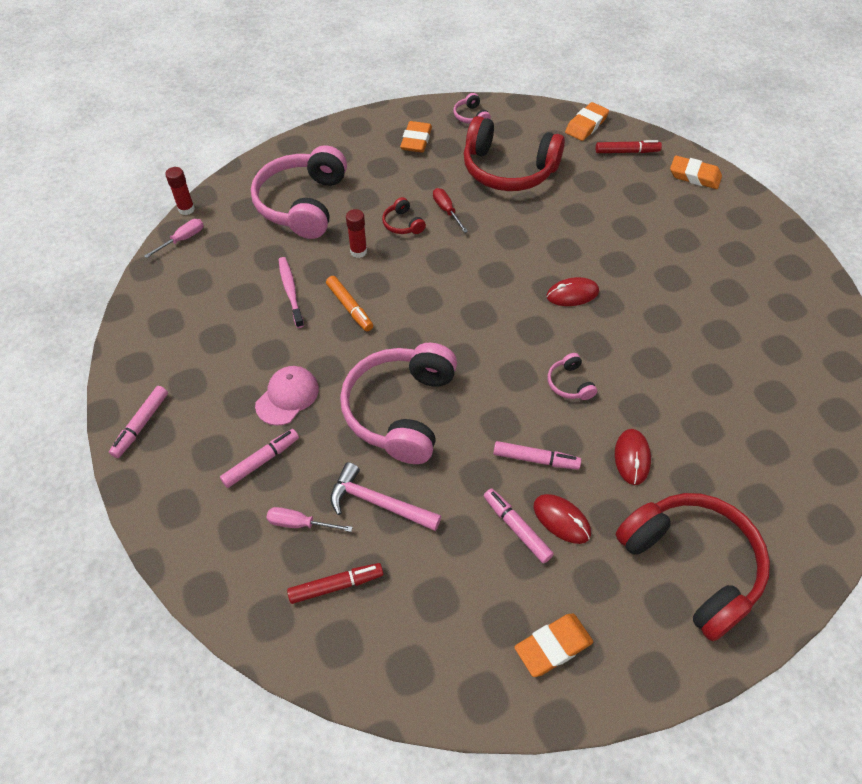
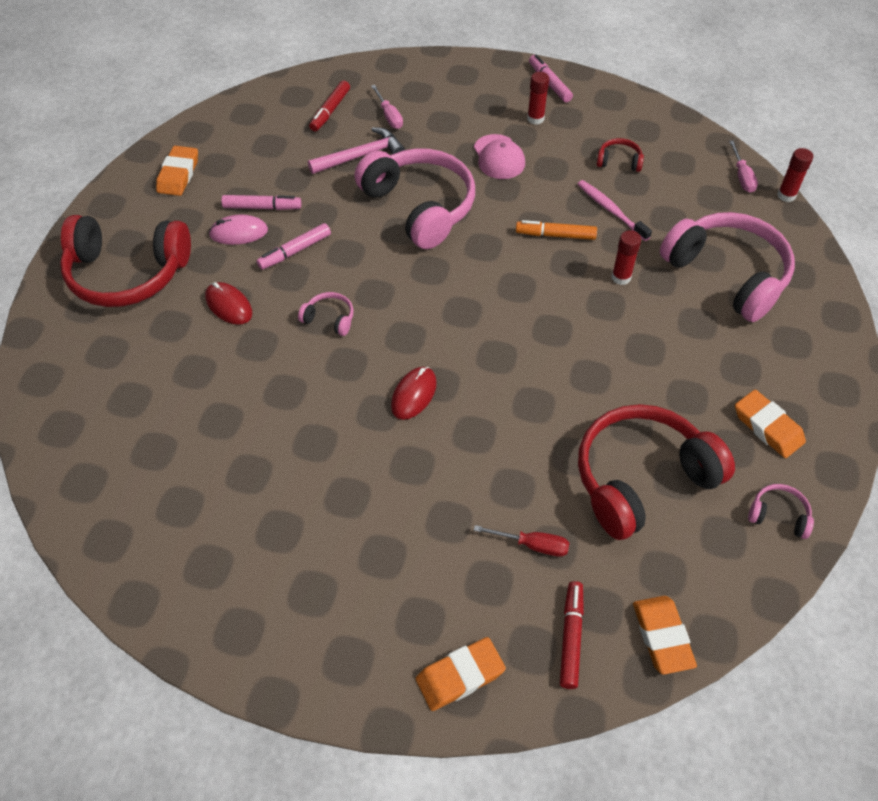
camera: 130 degrees right, 0 degrees up
pink marker [220,429,299,488] -> none
pink screwdriver [266,507,353,532] -> pink screwdriver turned 105 degrees clockwise [371,85,403,129]
pink toothbrush [278,257,304,328] -> pink toothbrush turned 150 degrees counterclockwise [578,180,652,241]
red headphones [382,197,426,234] -> red headphones moved to [597,138,644,172]
red screwdriver [433,188,468,233] -> red screwdriver moved to [474,525,569,557]
red mouse [534,494,591,544] -> pink mouse [209,215,268,245]
red marker [596,140,662,153] -> red marker turned 150 degrees clockwise [560,581,584,689]
none -> red glue stick [527,72,549,125]

